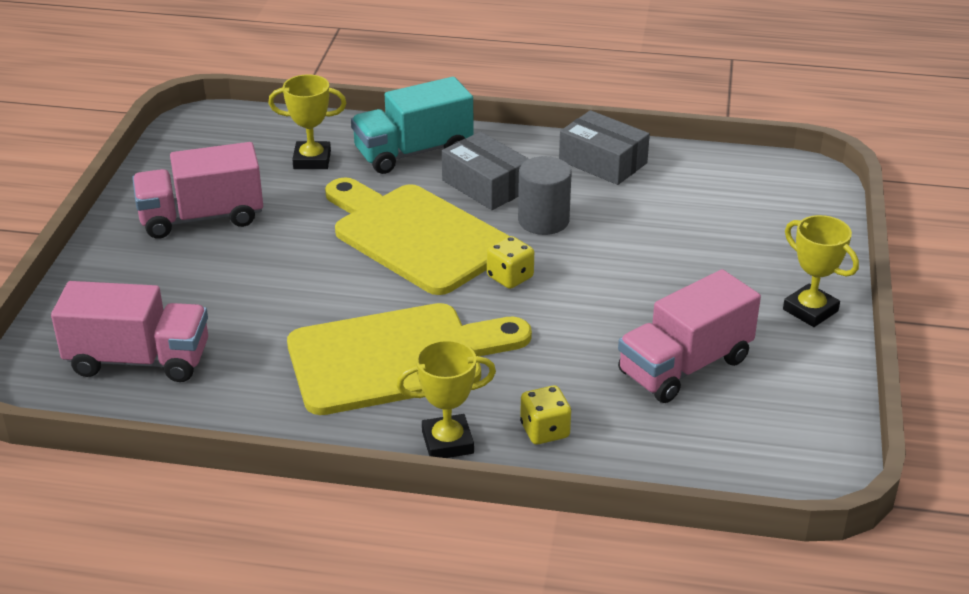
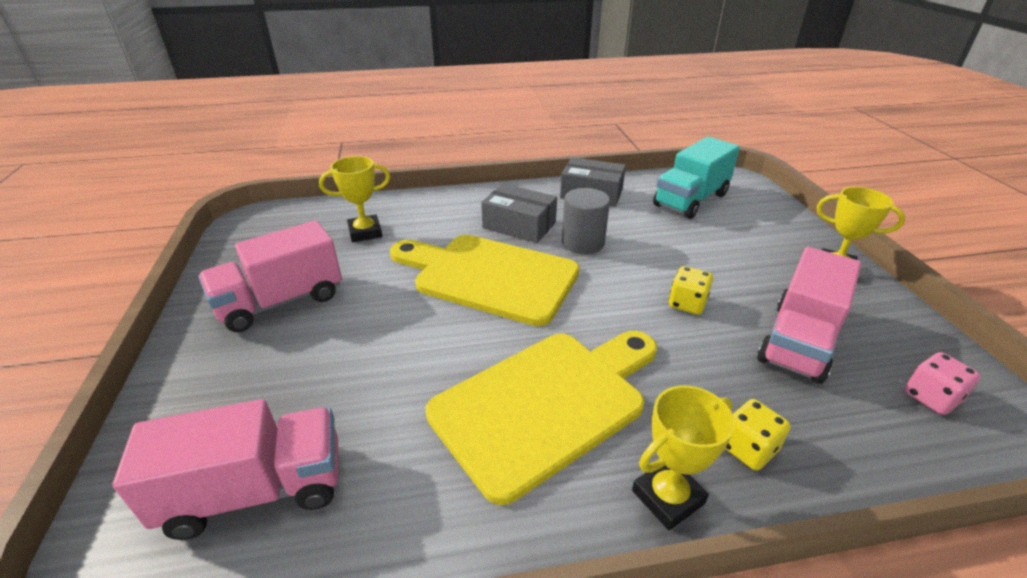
camera: 20 degrees left, 0 degrees up
turquoise truck [351,77,473,174] -> turquoise truck moved to [653,137,740,219]
yellow dice [487,236,534,289] -> yellow dice moved to [669,266,713,315]
none -> pink dice [905,352,981,415]

